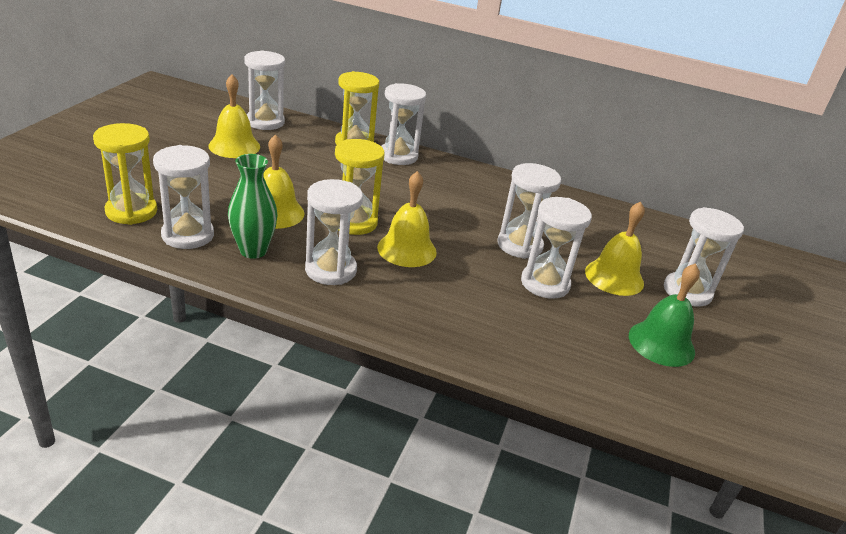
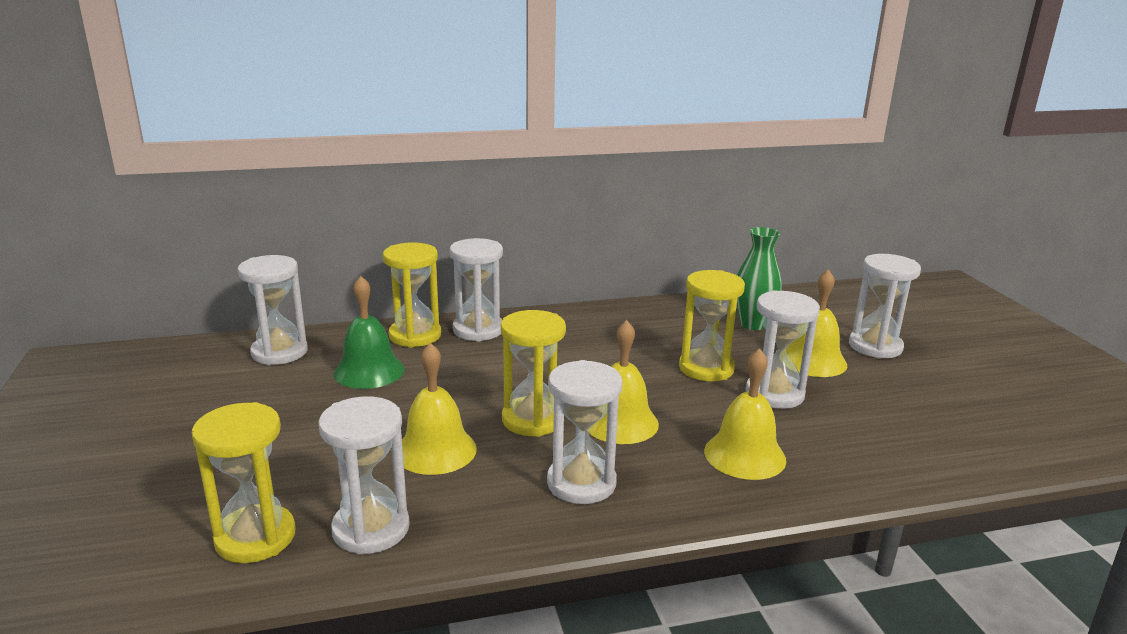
camera: 30 degrees left, 10 degrees down
yellow bell [208,75,260,158] -> yellow bell moved to [704,348,786,480]
green vase [228,154,278,259] -> green vase moved to [737,227,782,330]
white hourglass [497,163,561,259] -> yellow hourglass [679,270,745,381]
green bell [629,263,700,367] -> green bell moved to [334,276,404,389]

